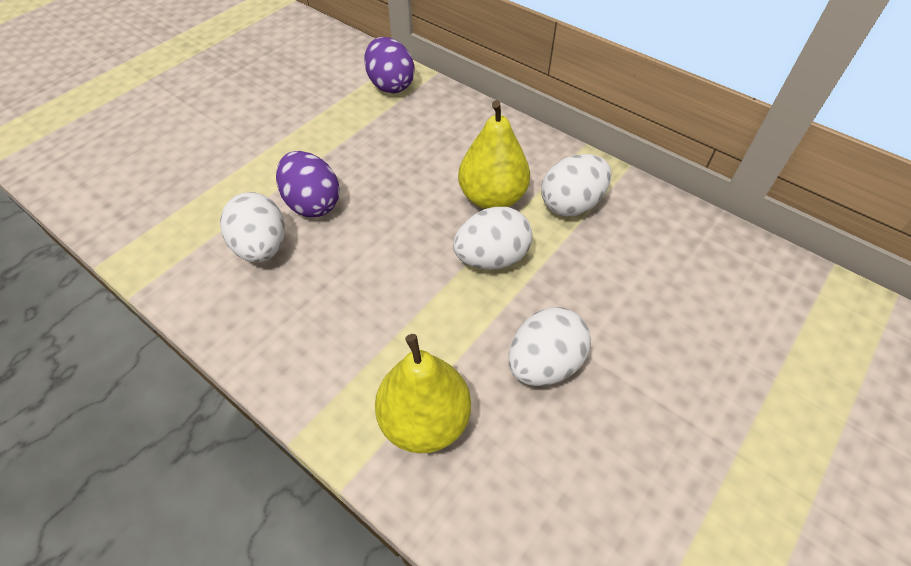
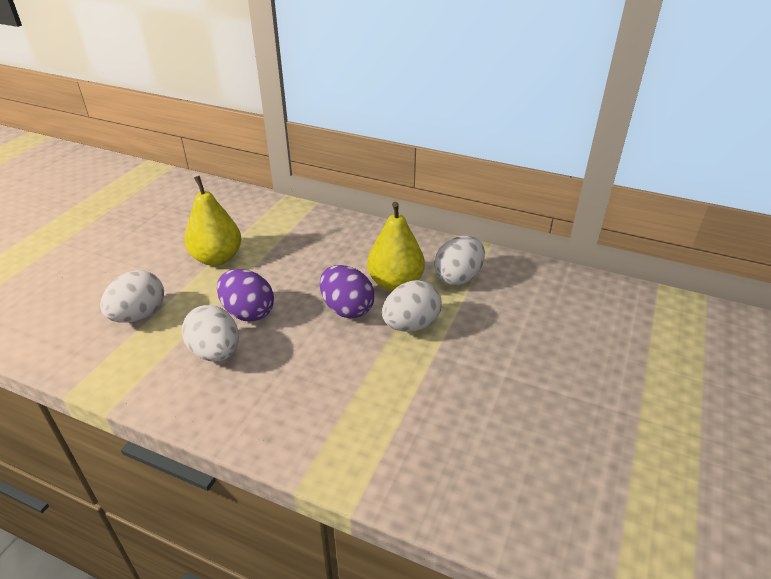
camera: 15 degrees left, 15 degrees down
purple egg [364,37,415,94] -> purple egg moved to [320,265,375,318]
yellow pear [375,334,471,453] -> yellow pear moved to [184,176,241,266]
white egg [508,307,591,386] -> white egg moved to [100,270,164,323]

